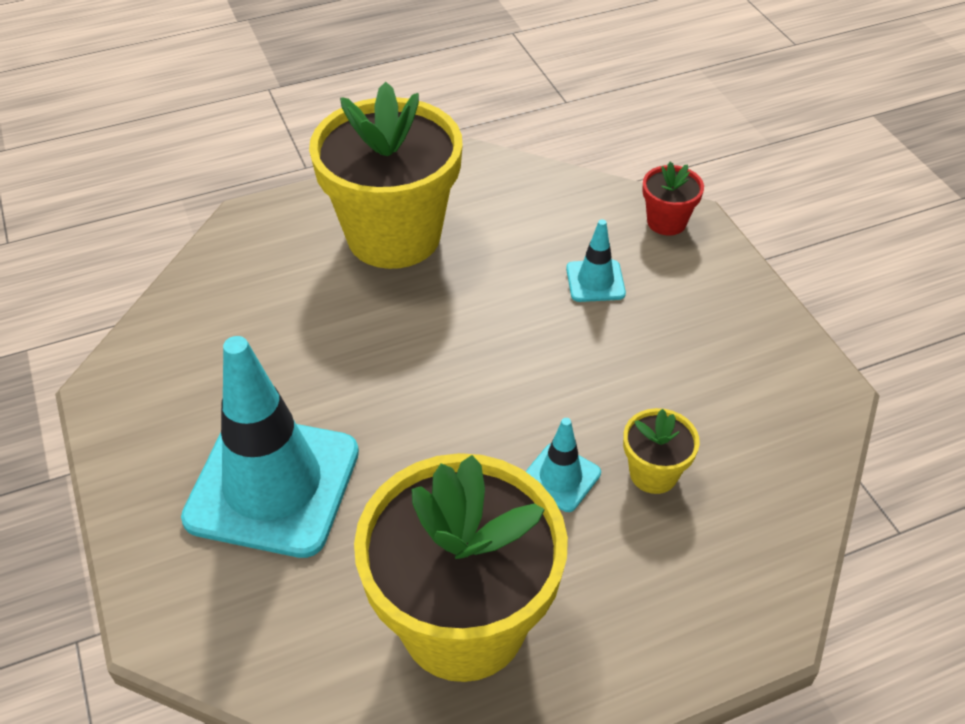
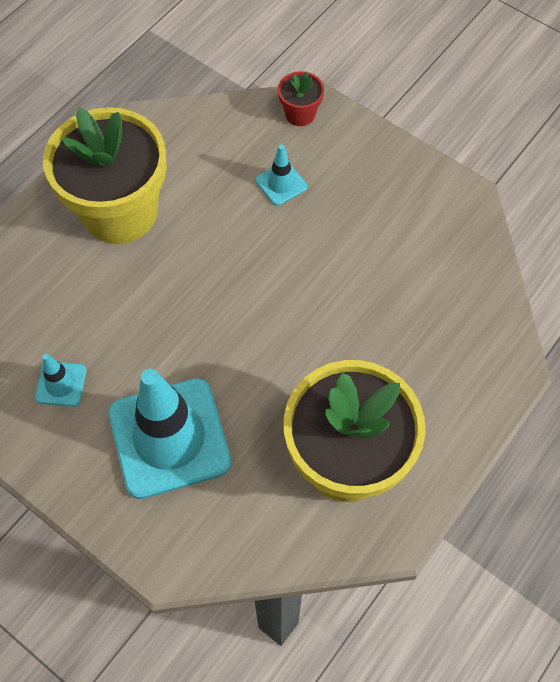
camera: 30 degrees left, 15 degrees up
turquoise traffic cone [525,418,601,512] -> turquoise traffic cone moved to [35,354,87,407]
yellow flower pot [623,408,700,494] -> none

